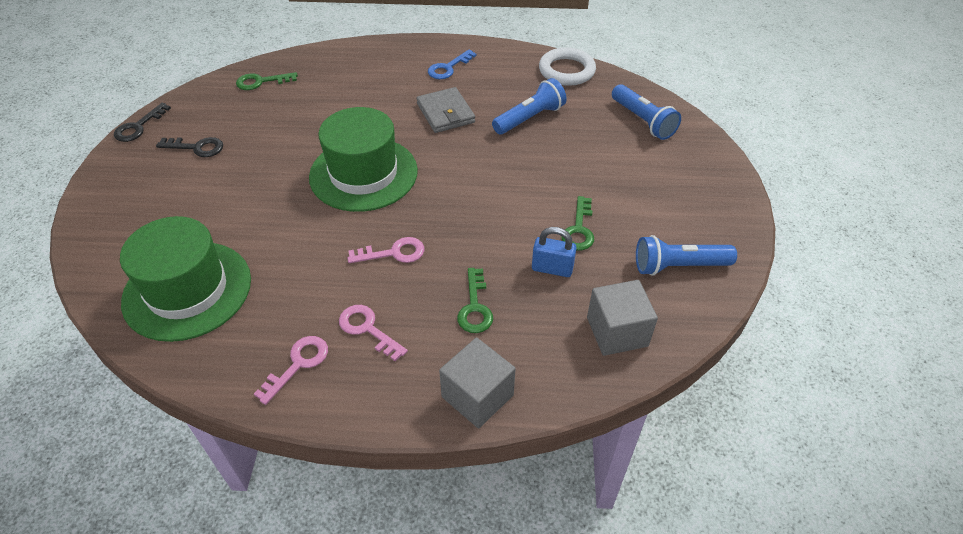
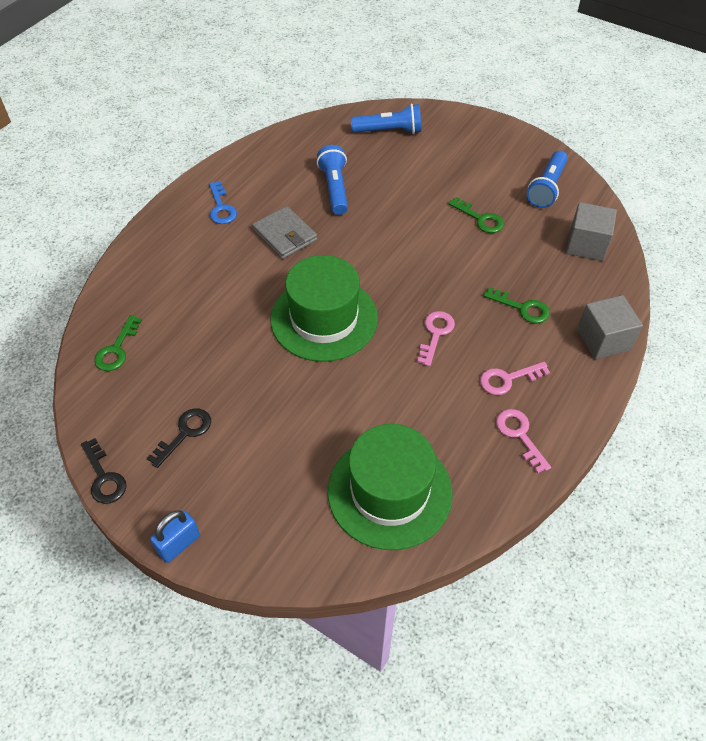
camera: 60 degrees left, 5 degrees up
grey wallet [417,87,475,133] -> grey wallet turned 45 degrees clockwise [252,206,317,259]
blue padlock [532,227,577,277] -> blue padlock moved to [150,510,200,563]
white ring [539,47,596,86] -> none

